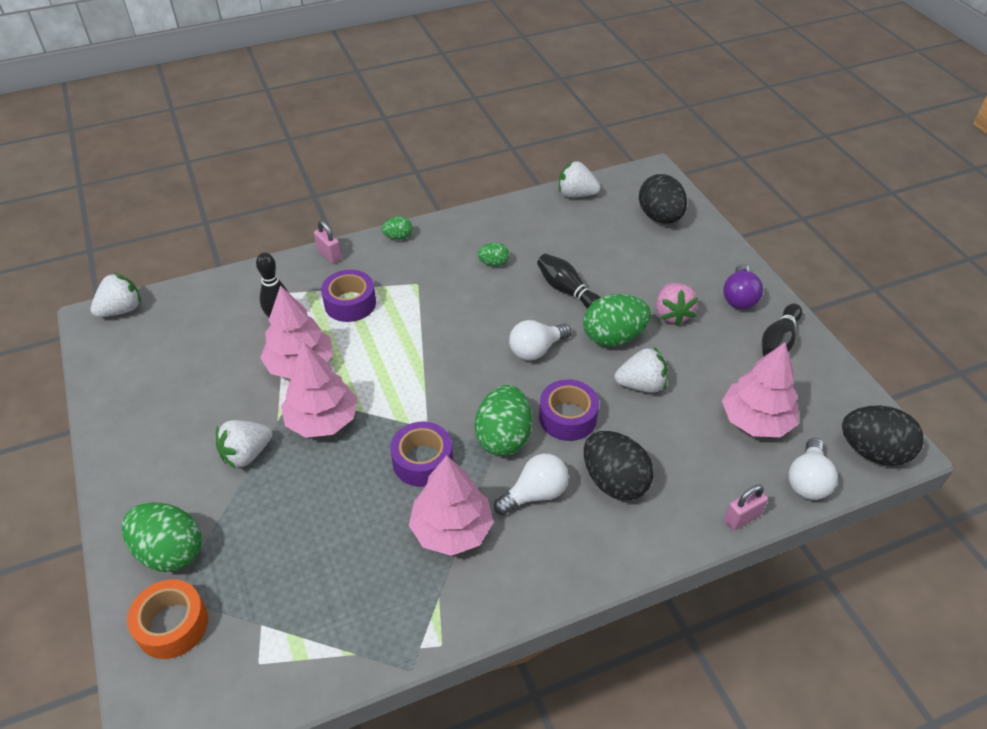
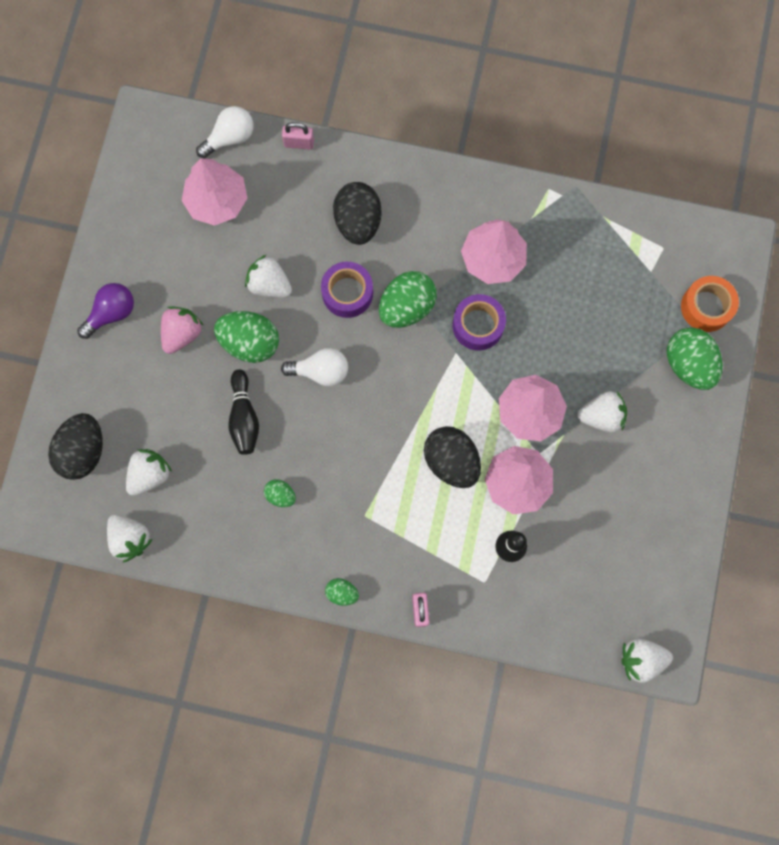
camera: 145 degrees left, 30 degrees up
purple tape [321,270,376,322] -> none
white light bulb [494,454,569,515] -> none
black bowling pin [762,303,802,356] -> none
black egg [842,406,924,466] -> black egg moved to [424,426,481,488]
none -> white strawberry [126,449,172,496]

